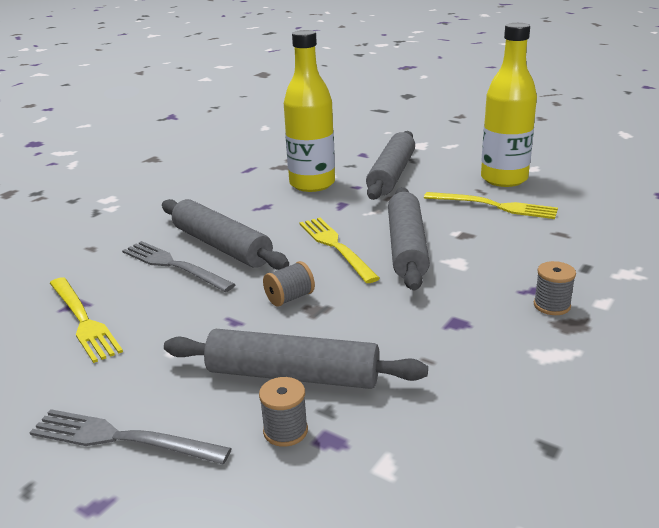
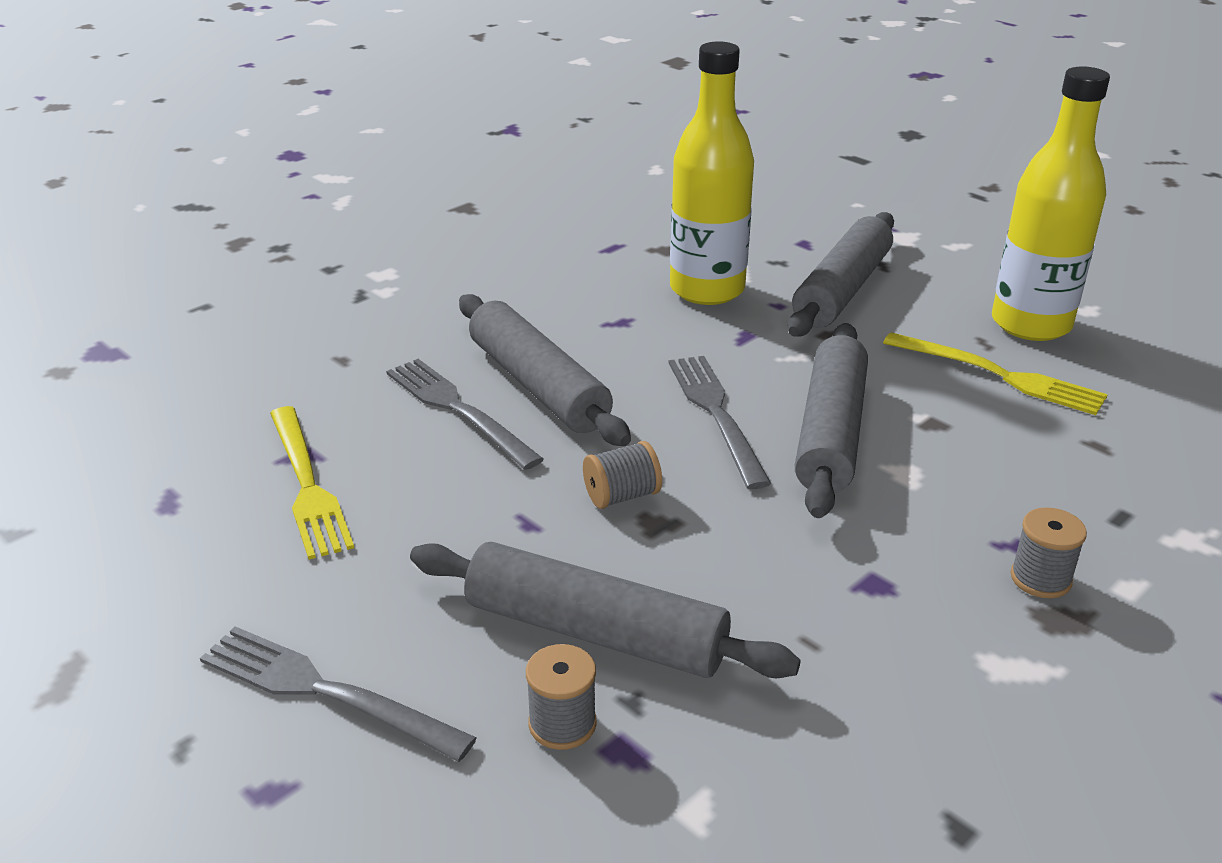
camera: 10 degrees right, 5 degrees up
yellow fork [299,218,380,283] -> grey fork [669,356,772,489]

